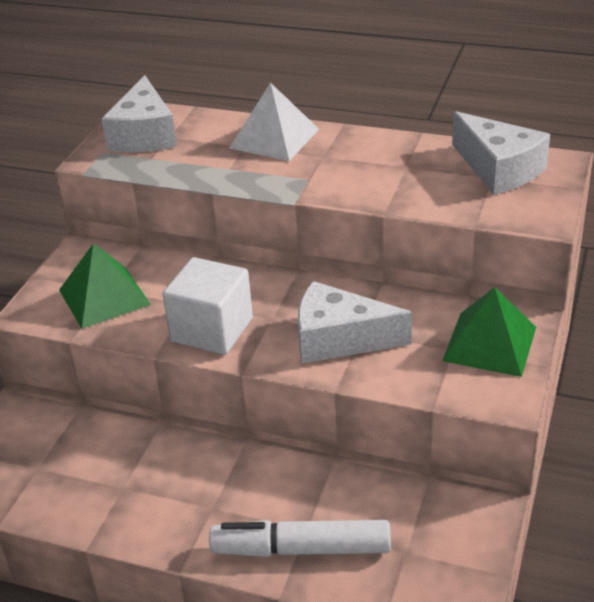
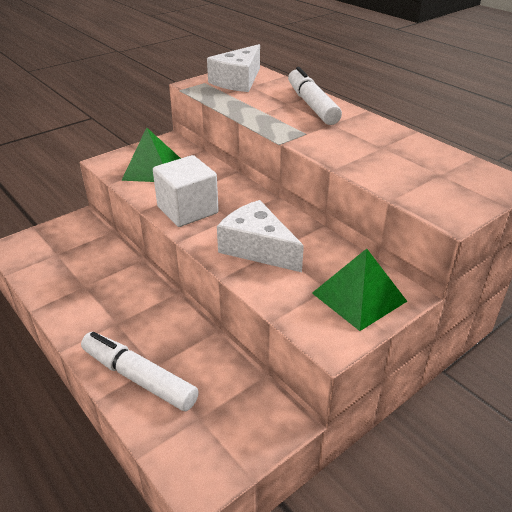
camera: 30 degrees right, 0 degrees up
white pyramid [229,82,319,161] -> white marker [288,67,342,125]
white cheese [452,111,550,195] -> none

